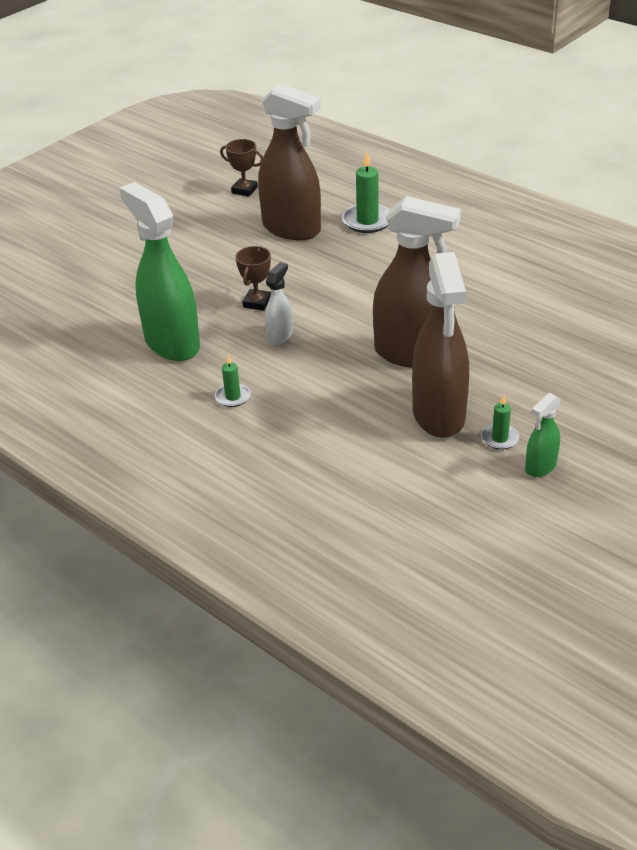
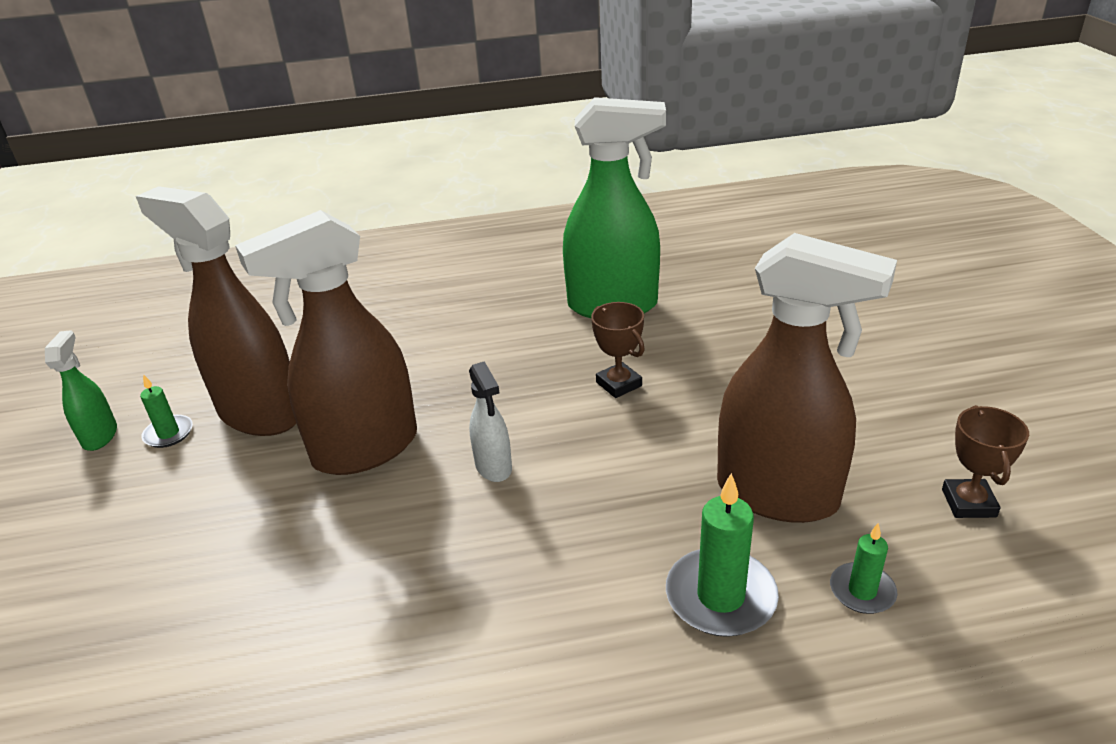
camera: 130 degrees right, 5 degrees down
green candle [215,354,251,407] -> green candle moved to [830,523,898,614]
brown trophy [220,139,263,197] -> brown trophy turned 60 degrees counterclockwise [942,405,1029,518]
brown spray bottle [258,84,321,240] -> brown spray bottle turned 135 degrees counterclockwise [717,233,897,523]
white spray bottle [265,262,292,345] -> white spray bottle moved to [469,361,512,482]

